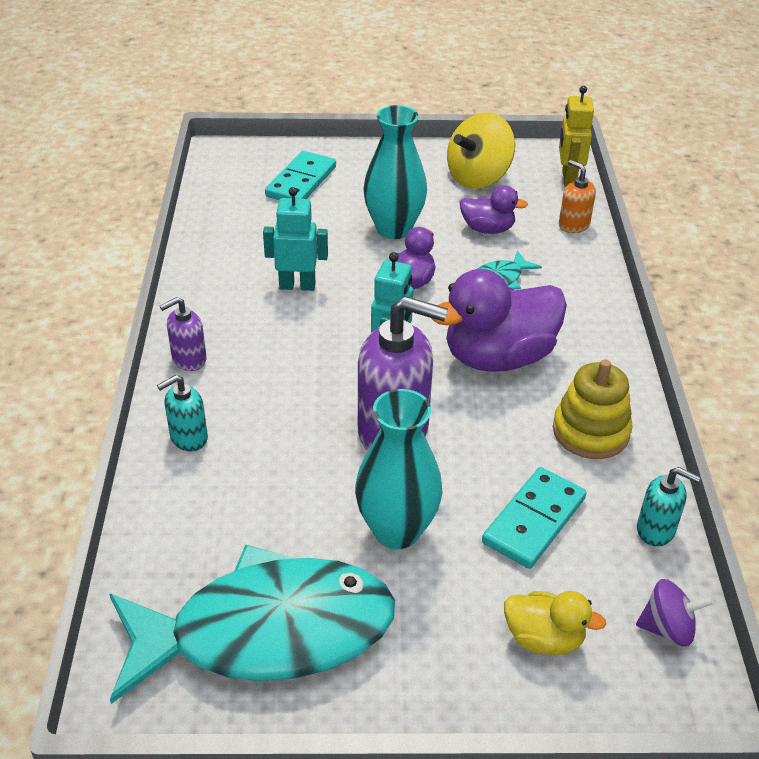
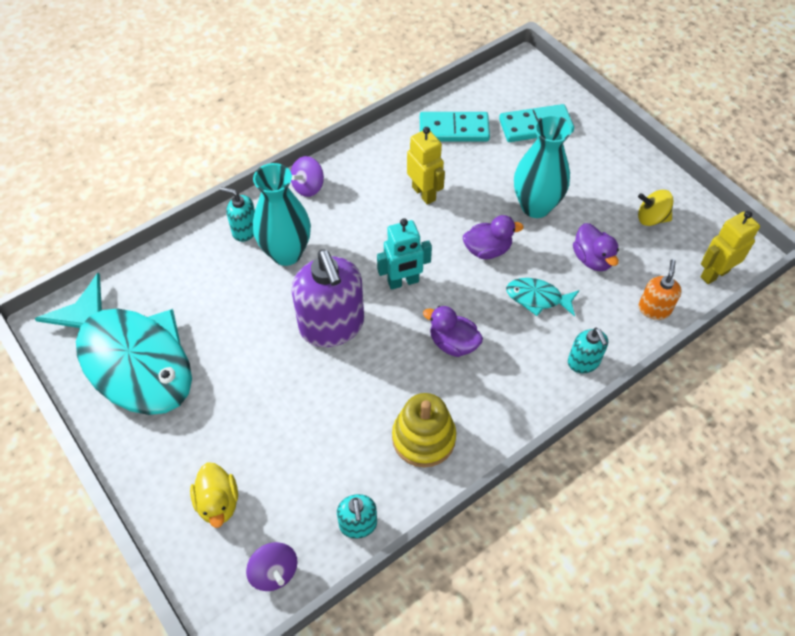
camera: 55 degrees right, 15 degrees up
purple soap dispenser [160,297,207,371] -> purple spinning top [291,156,324,197]
turquoise robot [263,187,328,291] -> yellow robot [407,127,445,205]
turquoise vase [355,389,443,549] -> turquoise vase moved to [253,163,311,266]
purple duck [431,269,567,372] -> purple duck [423,306,483,357], size x0.53
yellow spinning top [447,112,515,189] -> yellow spinning top [638,190,673,226], size x0.58
turquoise domino [482,467,587,569] -> turquoise domino moved to [420,112,490,142]
none -> turquoise soap dispenser [568,328,608,373]

